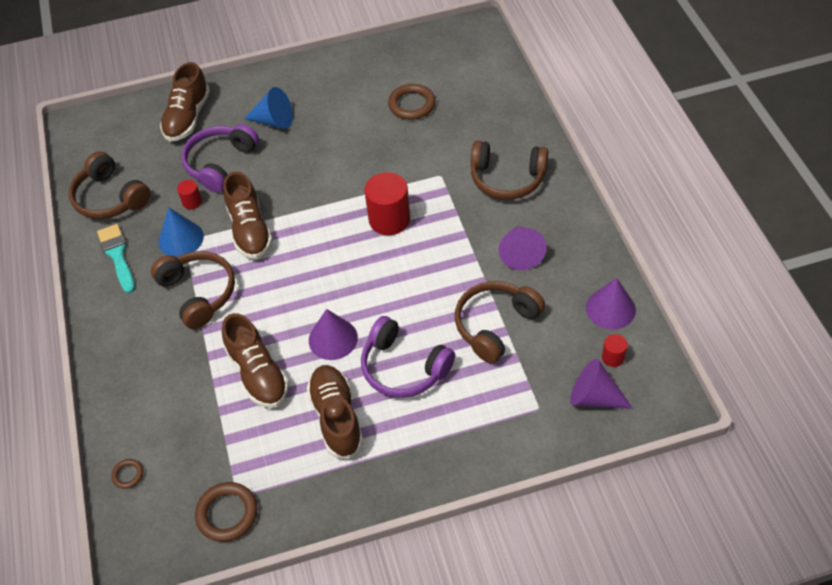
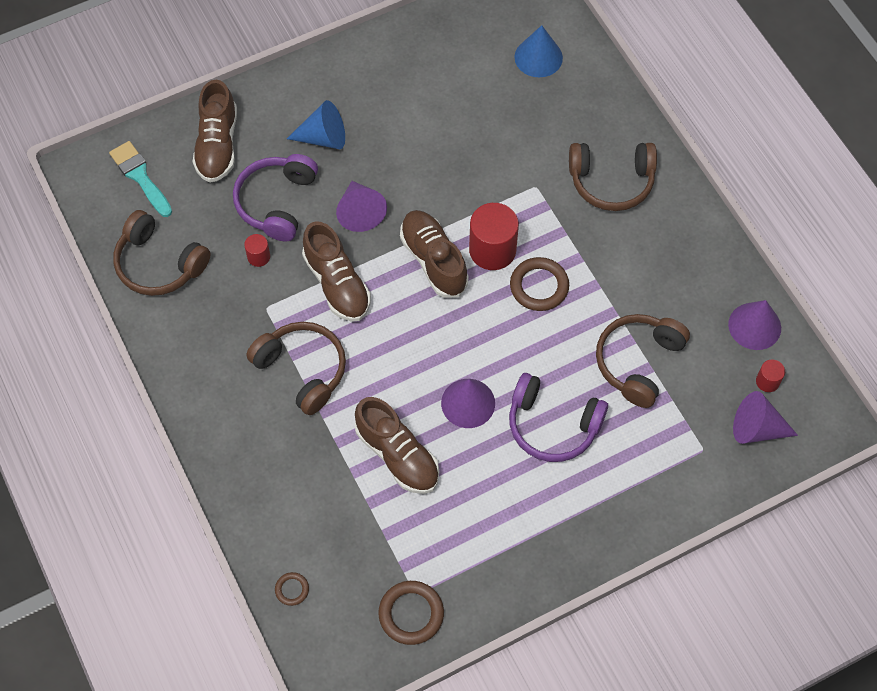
camera: 15 degrees left, 10 degrees up
turquoise brush [97,224,135,293] -> turquoise brush moved to [109,141,172,217]
blue cone [158,208,204,257] -> blue cone moved to [514,25,563,77]
brown shoe [307,365,363,459] -> brown shoe moved to [400,210,469,298]
brown ring [388,84,435,120] -> brown ring moved to [510,257,569,311]
purple cone [499,226,547,270] -> purple cone moved to [336,181,387,232]

